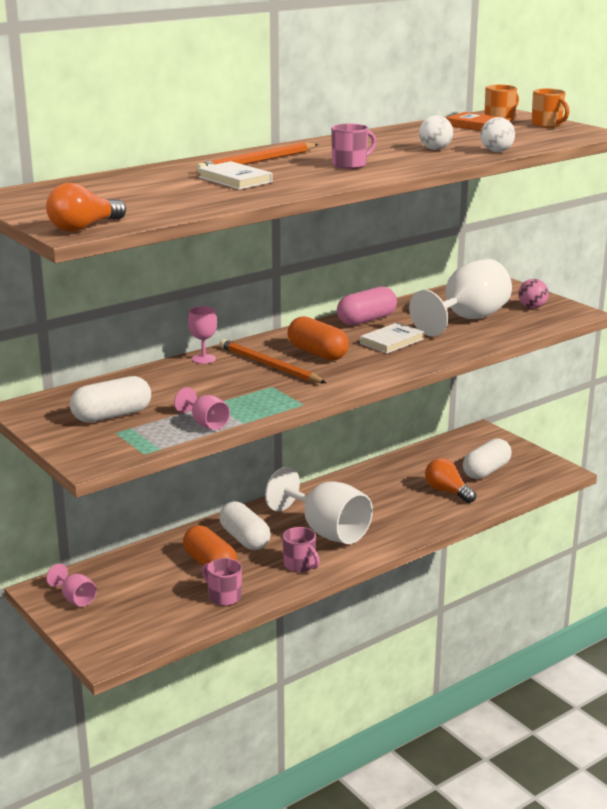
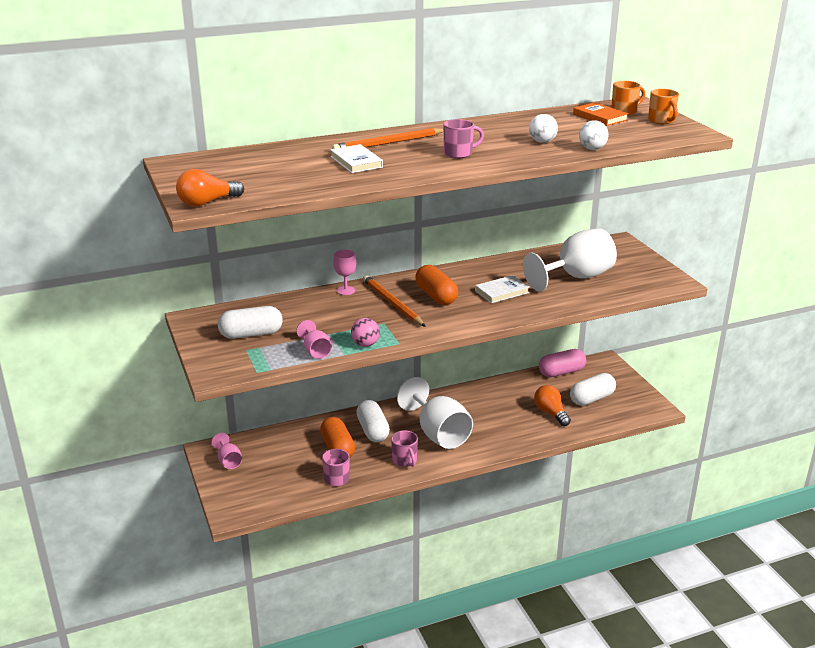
camera: 15 degrees right, 5 degrees up
pink capsule [337,287,397,325] -> pink capsule moved to [539,349,586,377]
pink ball [518,279,549,309] -> pink ball moved to [351,318,380,347]

